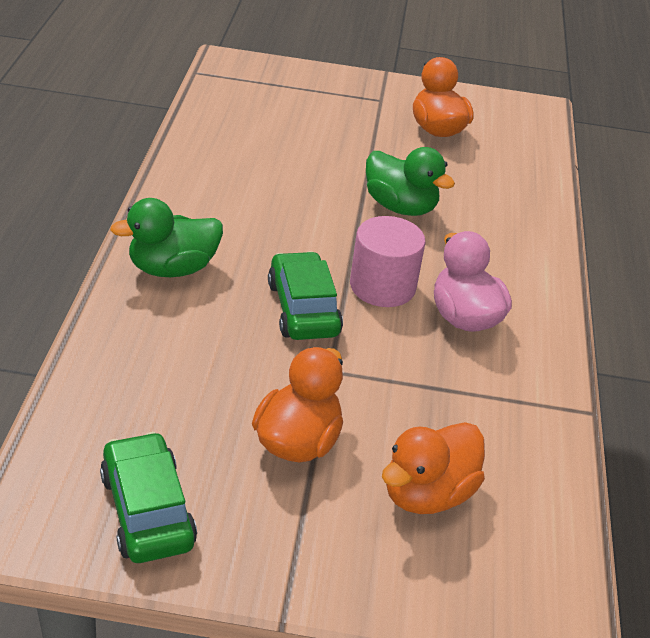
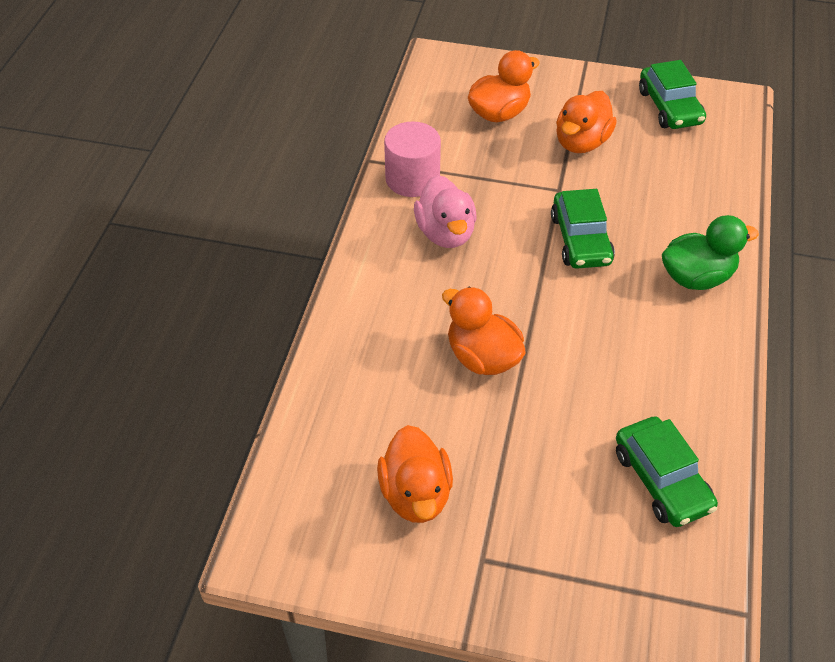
camera: 170 degrees left, 10 degrees up
pink cylinder [350,216,426,307] -> pink cylinder moved to [384,121,441,197]
green duck [366,147,455,216] -> orange duck [442,287,525,375]
none -> green car [616,416,718,527]

